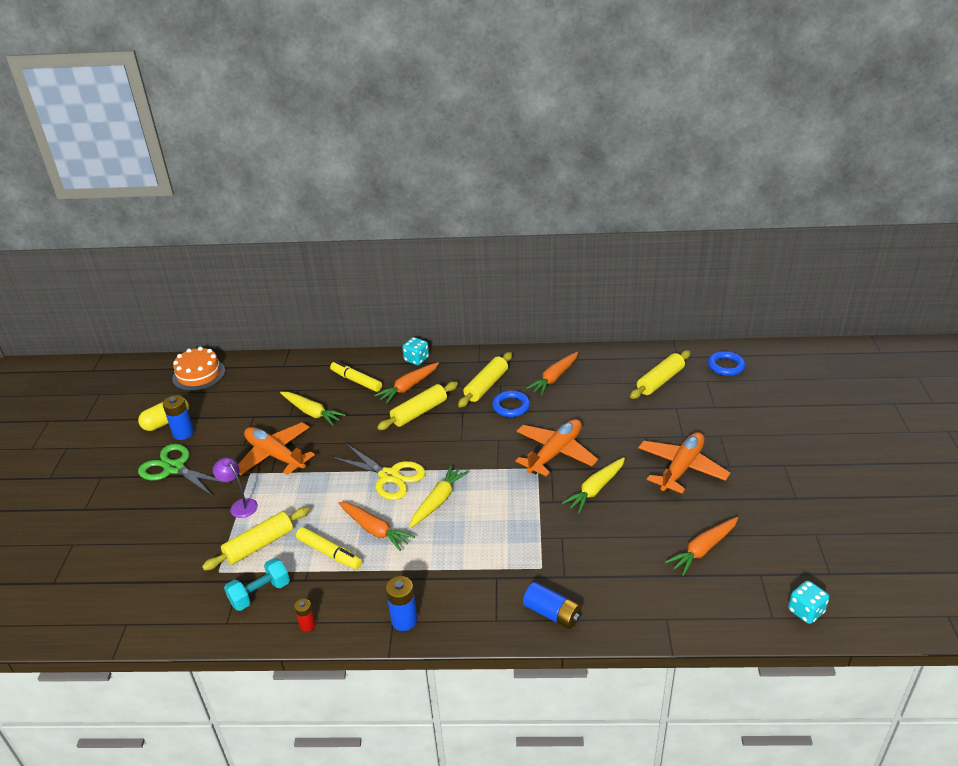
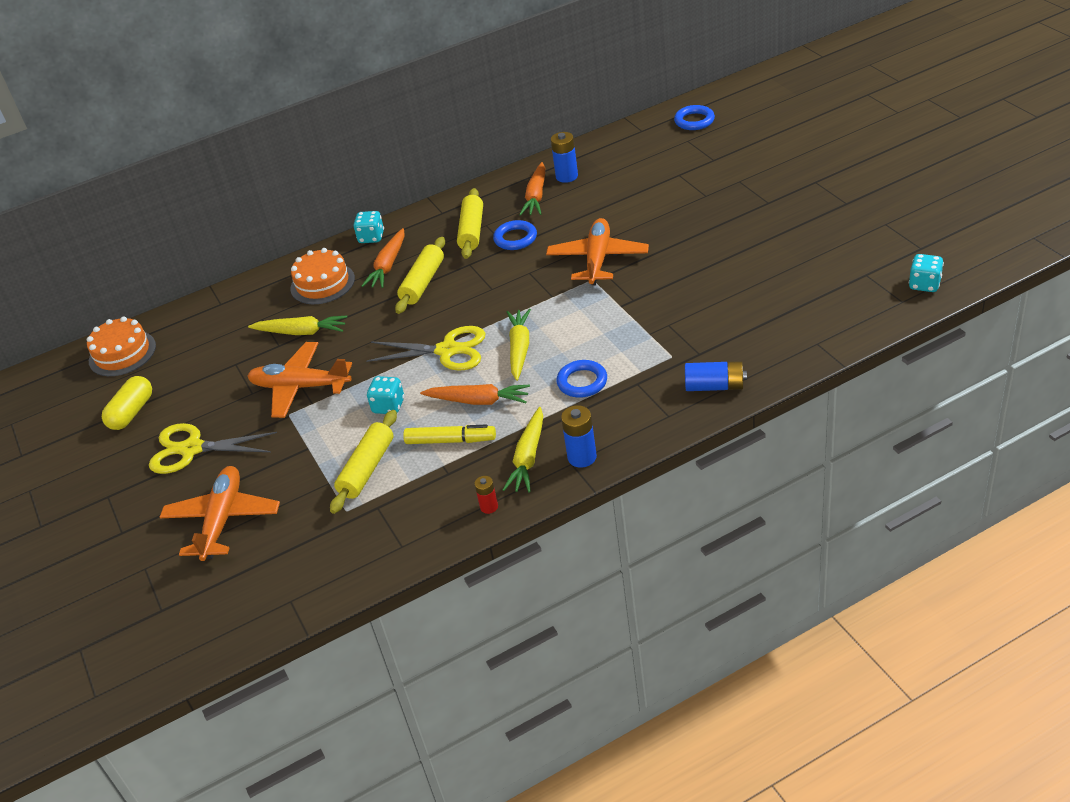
camera: 25 degrees left, 5 degrees up
green scissors [138,444,231,497] -> yellow scissors [149,423,277,474]
blue battery [163,395,194,440] -> blue battery moved to [551,132,578,183]
purple lamp [213,458,258,518] -> none
turquoise dumbbell [224,558,290,611] -> none
yellow marker [330,361,382,392] -> orange cake [290,248,355,304]
yellow carrot [562,457,625,514] -> yellow carrot moved to [503,407,543,493]
yellow rolling pin [630,350,691,399] -> none
orange plane [638,432,730,494] -> orange plane moved to [160,466,280,561]
orange carrot [665,517,738,576] -> none
none -> turquoise dice [367,376,404,414]
none -> blue ring [557,360,607,398]

